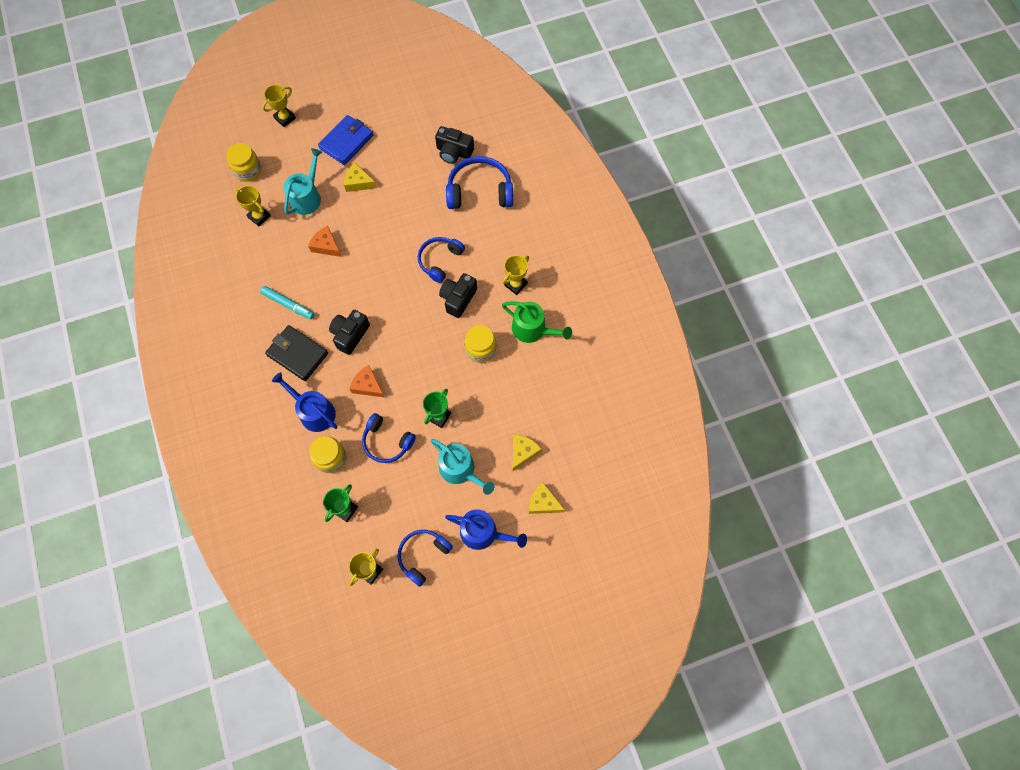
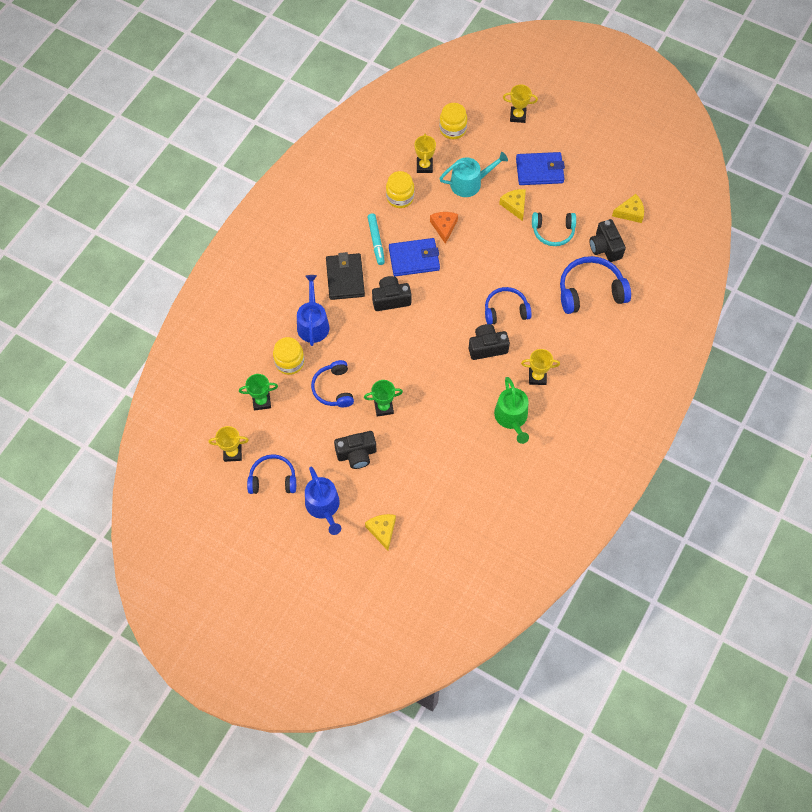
camera: 50 degrees right, 5 degrees down
orange cheese [349,365,384,397] -> none
turquoise watering can [431,439,494,495] -> black camera [334,431,376,469]
blue headphones [446,156,513,209] -> blue headphones turned 60 degrees counterclockwise [560,256,631,314]
yellow jar [465,325,496,363] -> yellow jar moved to [386,171,414,208]
yellow cheese [513,434,542,471] -> yellow cheese moved to [612,194,644,223]
none -> blue wallet [389,238,440,276]
none -> turquoise headphones [532,212,576,246]

